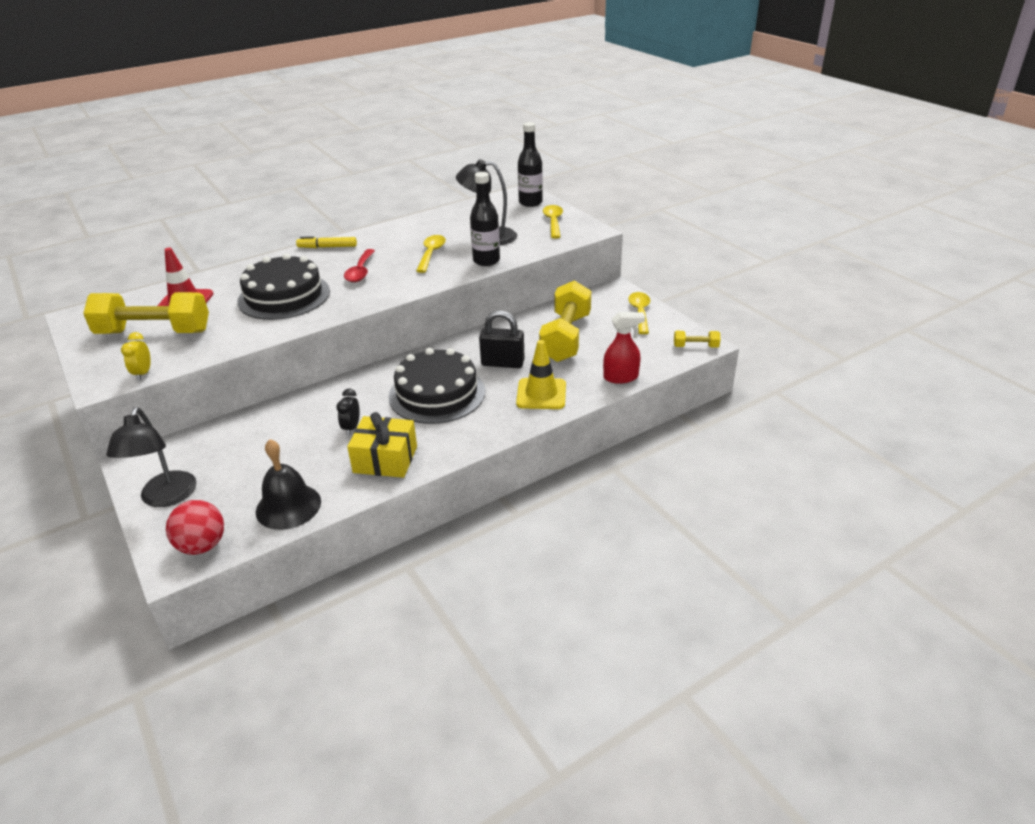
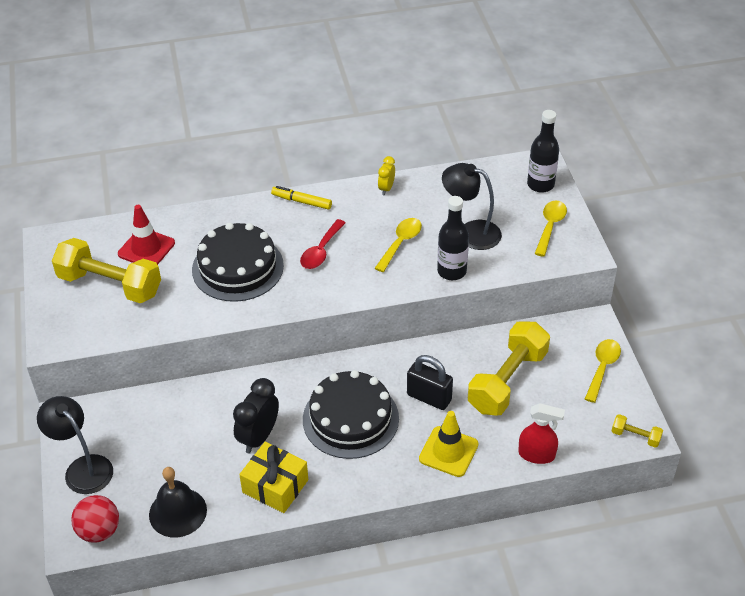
camera: 20 degrees right, 10 degrees up
black lamp [106,407,196,507] -> black lamp turned 120 degrees clockwise [37,396,113,494]
yellow clock [121,332,151,380] -> yellow clock moved to [378,156,395,195]
black clock [337,388,360,435] -> black clock [233,378,279,453], size x1.79

